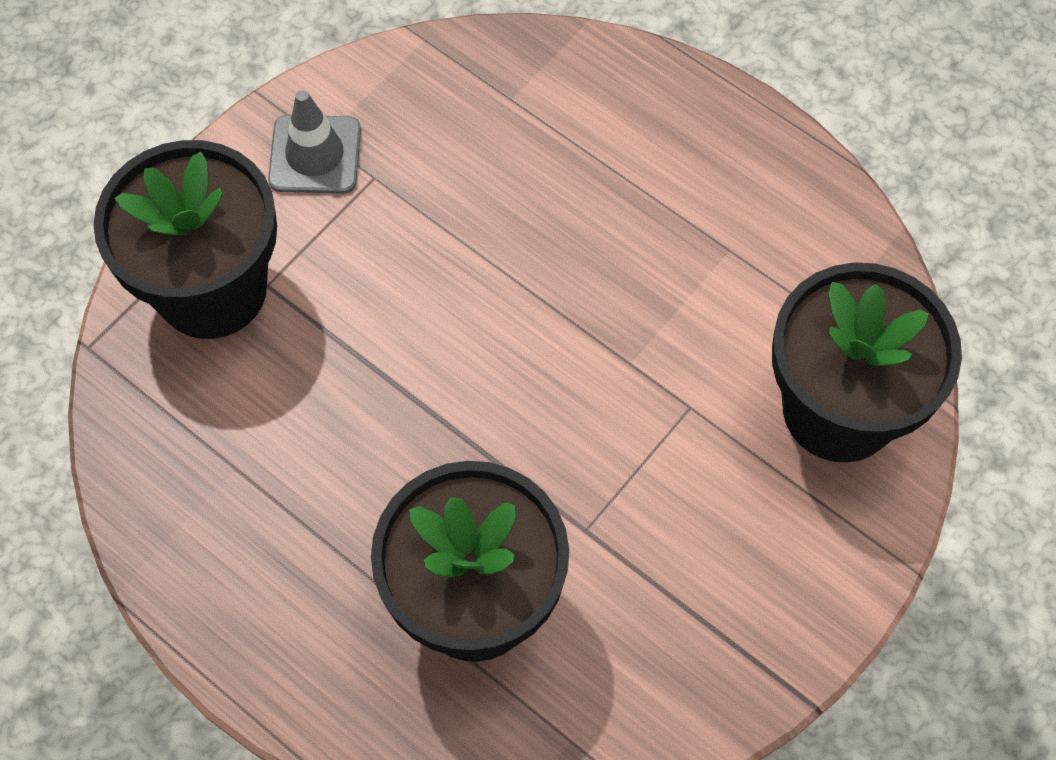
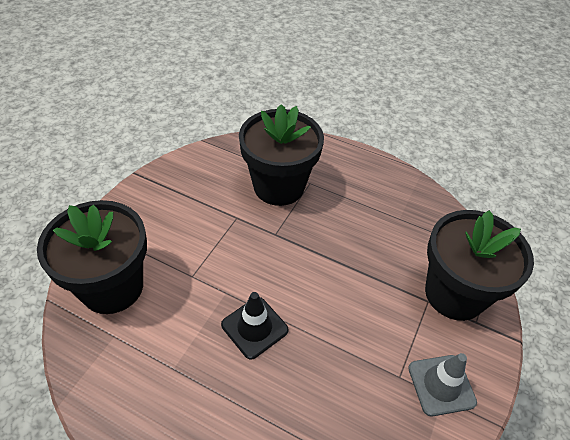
camera: 165 degrees right, 15 degrees down
none -> black traffic cone [221,292,289,360]

